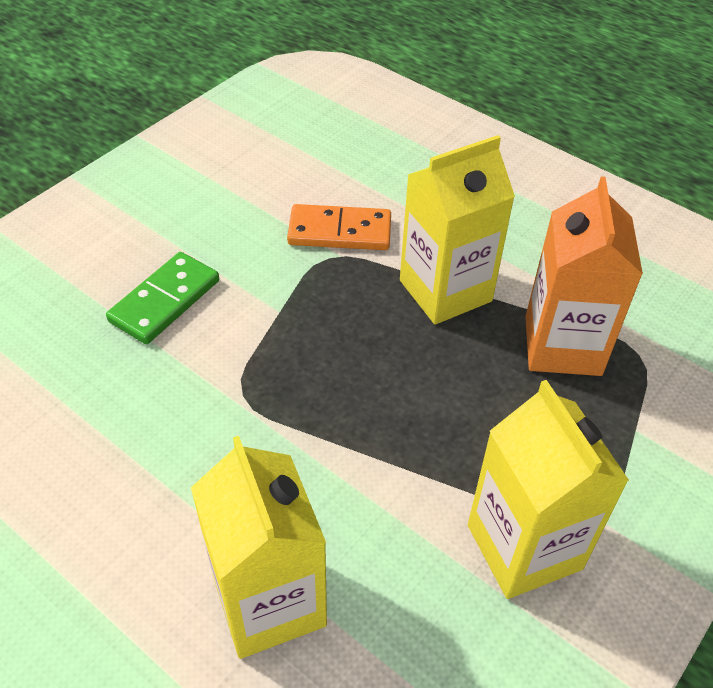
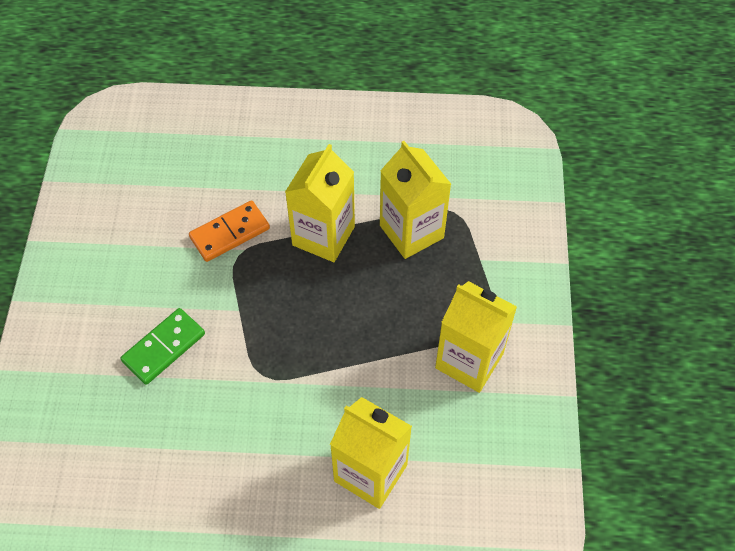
camera: 35 degrees left, 10 degrees up
green domino [106,252,219,344] -> green domino turned 45 degrees clockwise [121,308,205,385]
orange carton [525,177,643,376] -> yellow carton [380,141,451,259]

